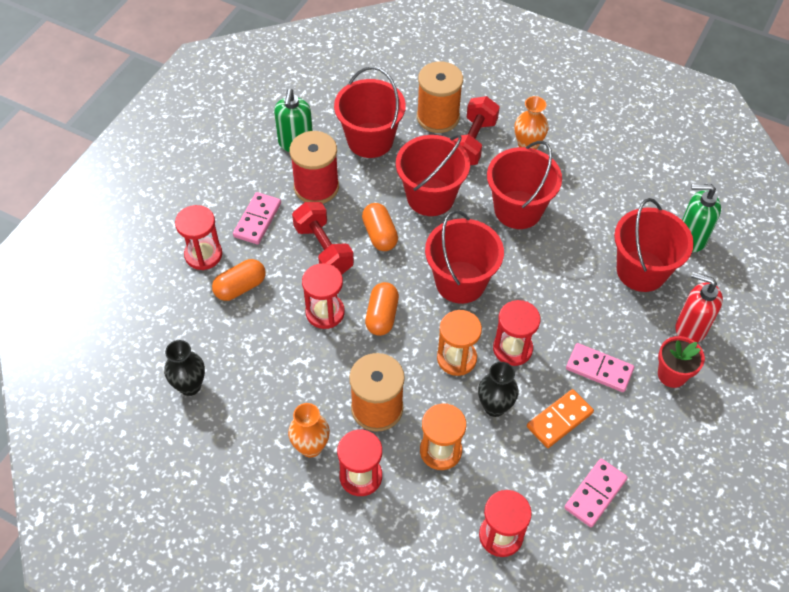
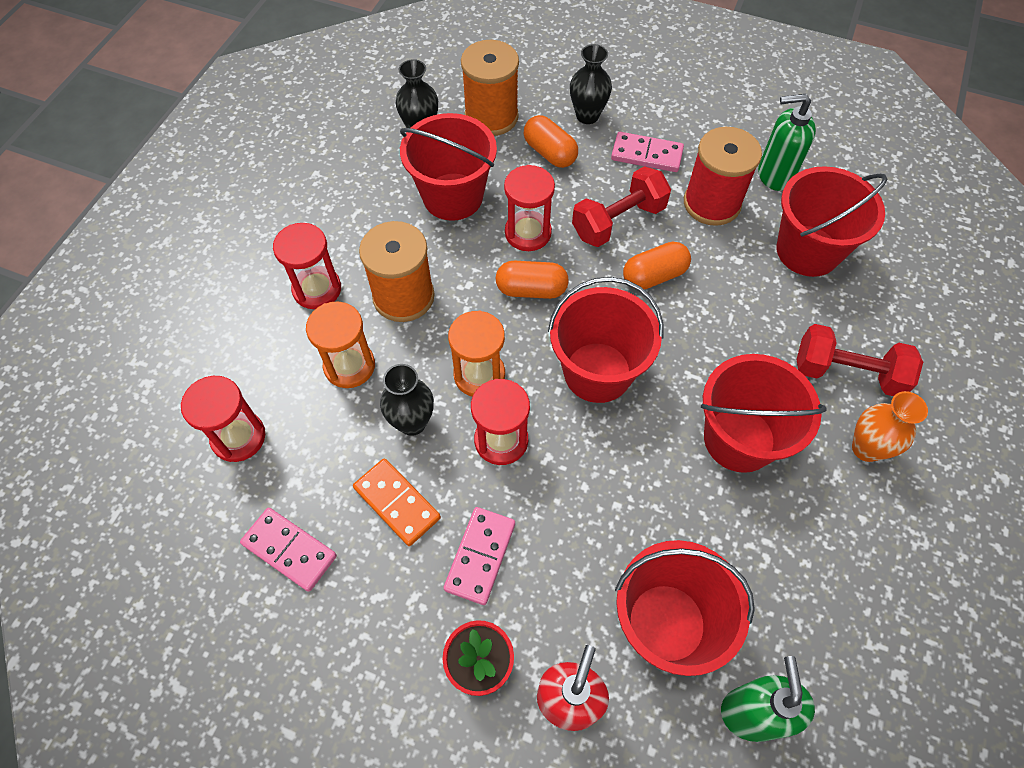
camera: 85 degrees right, 5 degrees up
red hourglass [175,205,222,270] -> black vase [570,44,612,124]
orange vase [288,403,330,458] -> none
red bucket [396,135,470,216] -> red bucket moved to [400,113,497,221]
orange spool [417,61,463,133] -> orange spool moved to [461,40,519,136]

